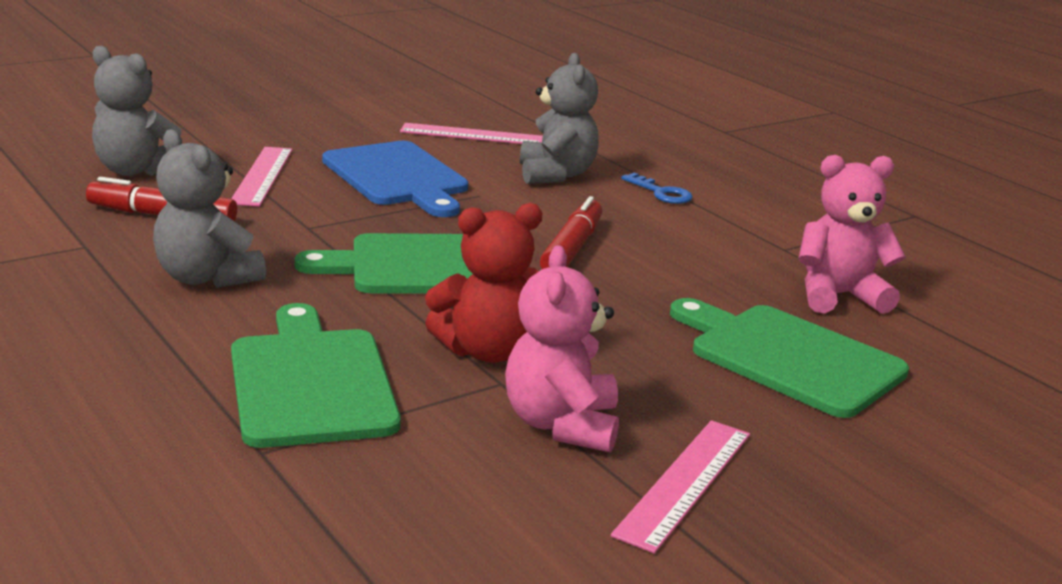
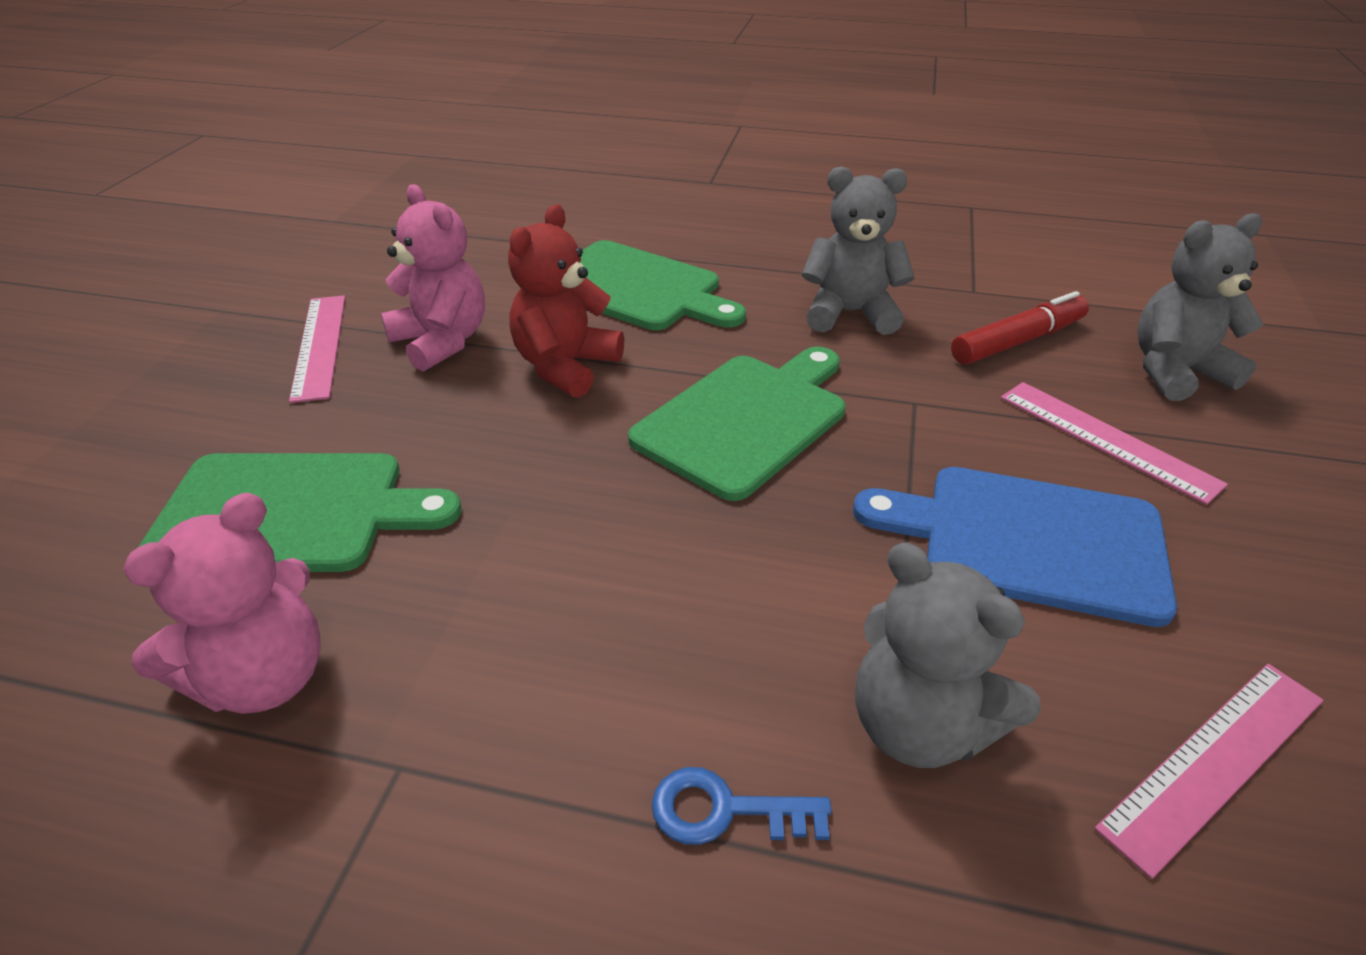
camera: 140 degrees right, 15 degrees up
red marker [540,196,602,269] -> none

